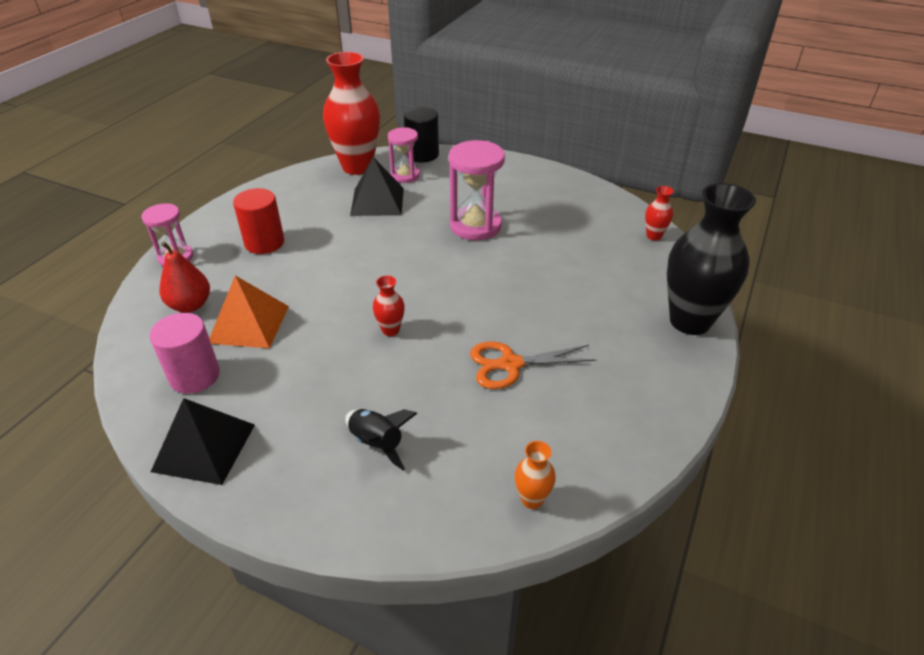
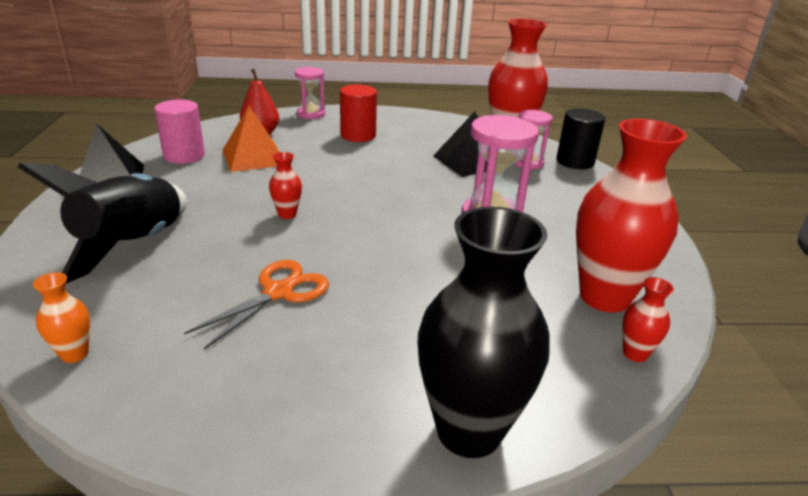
camera: 60 degrees right, 10 degrees down
black rocket [345,409,417,470] -> black rocket [17,163,187,284], size x2.00
orange scissors [470,341,596,389] -> orange scissors turned 75 degrees clockwise [184,260,329,350]
none -> red vase [576,119,687,313]

